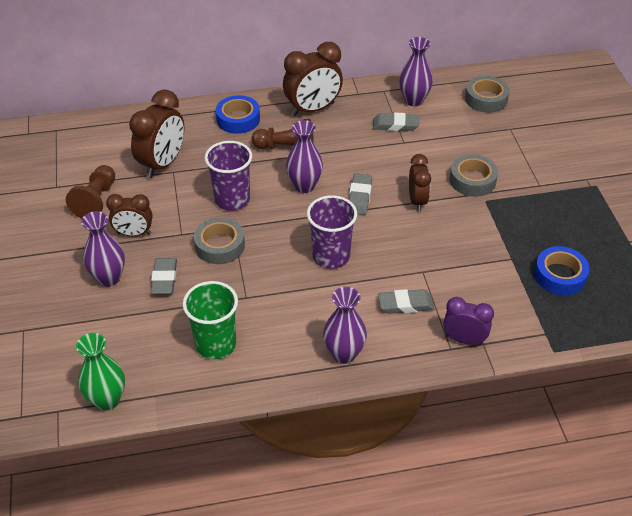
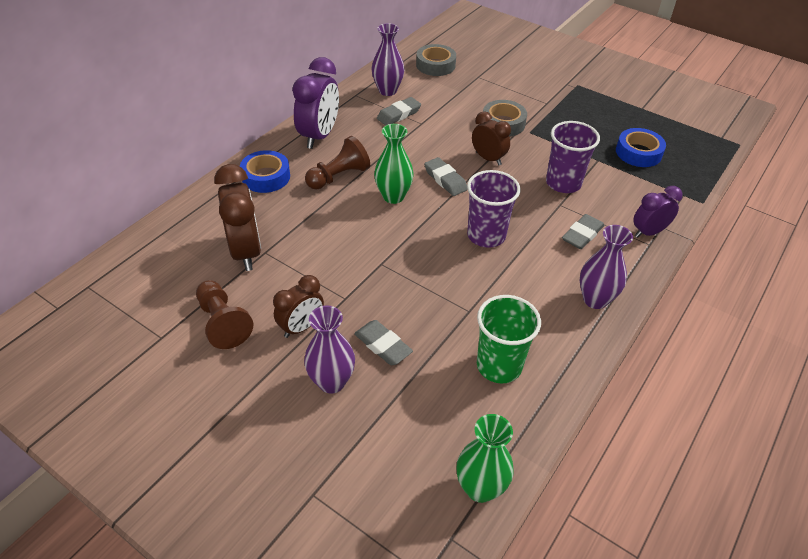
camera: 45 degrees left, 0 degrees up
grey tape [194,217,245,264] -> none
purple cup [205,141,252,211] -> purple cup moved to [546,121,600,193]
brown clock [283,42,343,116] -> purple clock [292,57,339,149]
purple vase [286,120,323,193] -> green vase [374,124,414,204]

